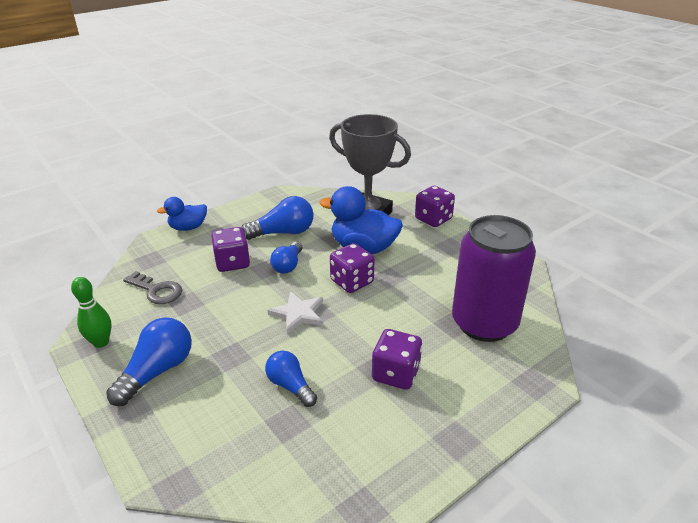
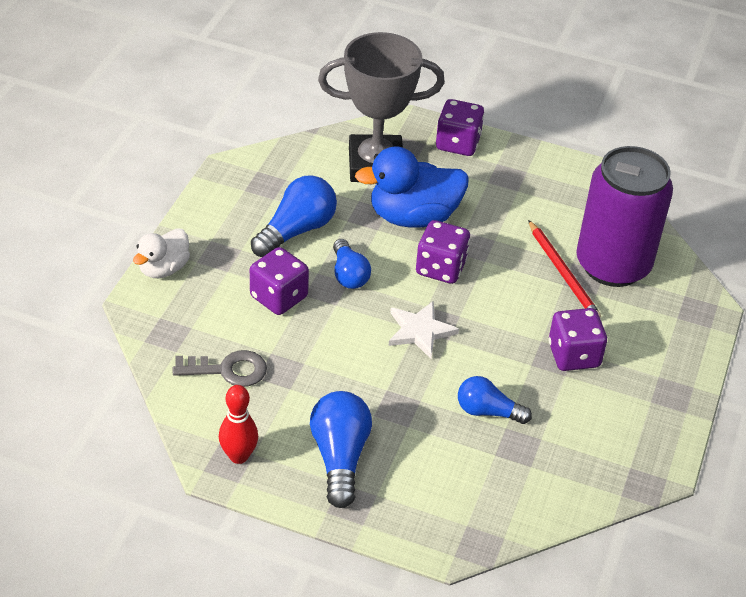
camera: 35 degrees left, 10 degrees up
green bowling pin [71,277,111,348] -> red bowling pin [219,385,258,464]
blue duck [157,197,207,231] -> white duck [133,228,190,278]
none -> red pencil [528,220,601,318]

